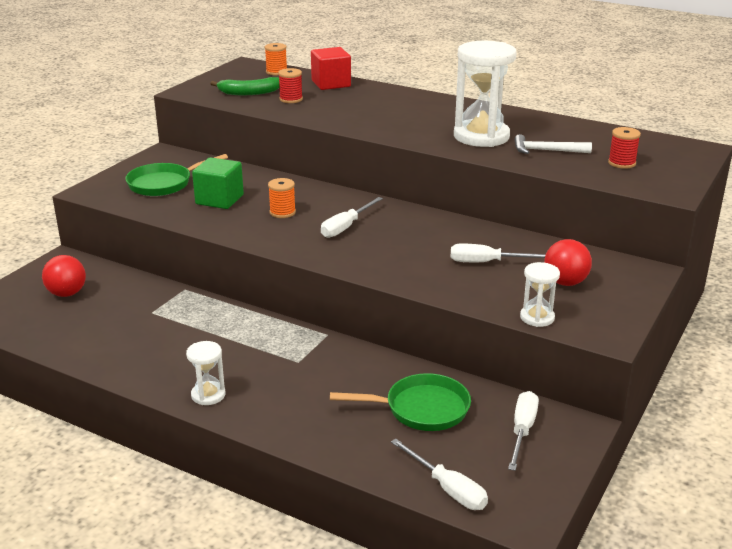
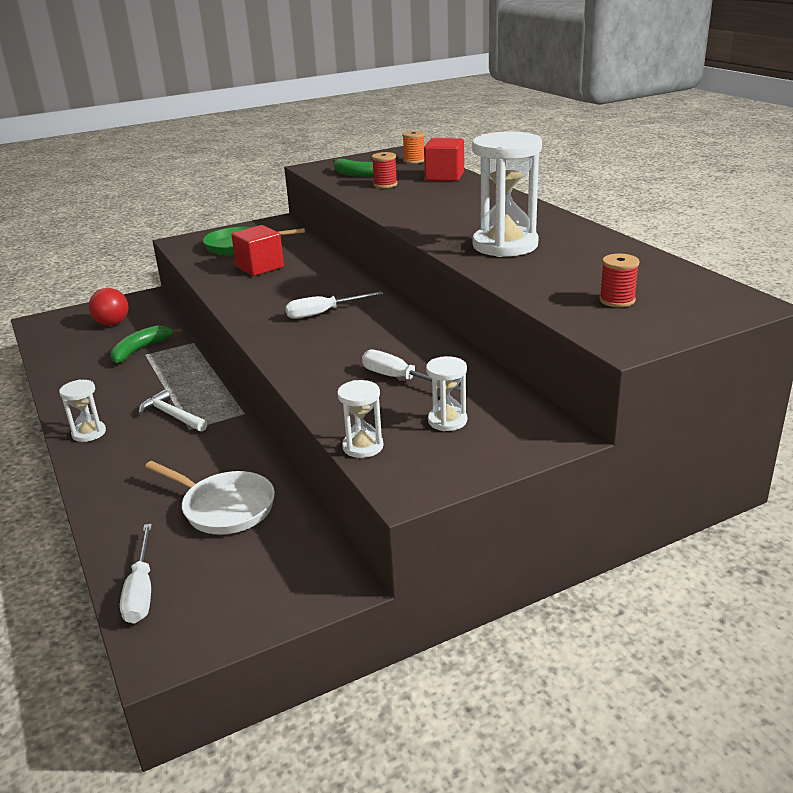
camera: 35 degrees right, 0 degrees up
green cube [192,157,244,209] -> red cube [231,225,284,276]
orange spool [268,178,296,218] -> none
green pan [330,373,471,431] -> white pan [145,461,275,535]
white screwdriver [508,391,539,471] -> none
white hammer [514,134,592,154] -> white hammer moved to [139,390,208,432]
red ball [544,239,592,286] -> white hourglass [426,356,467,431]
none -> green banana [110,325,182,364]

